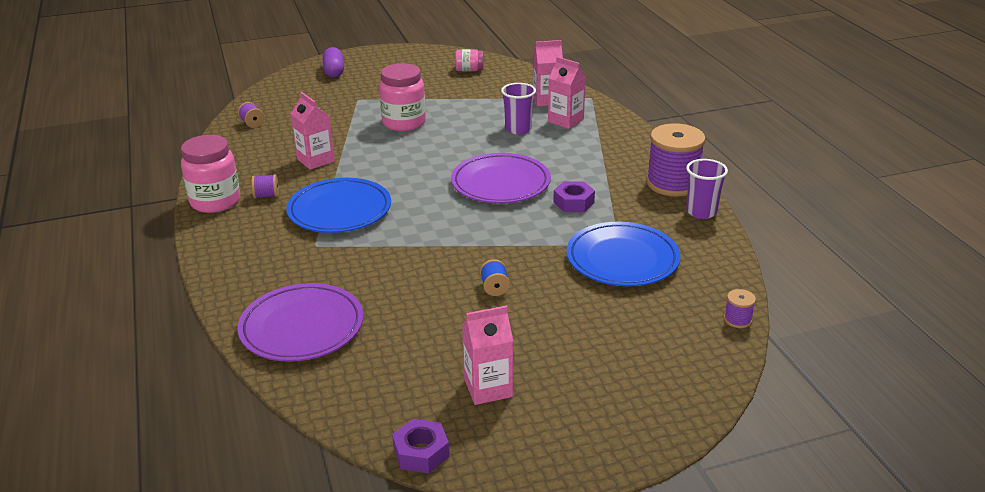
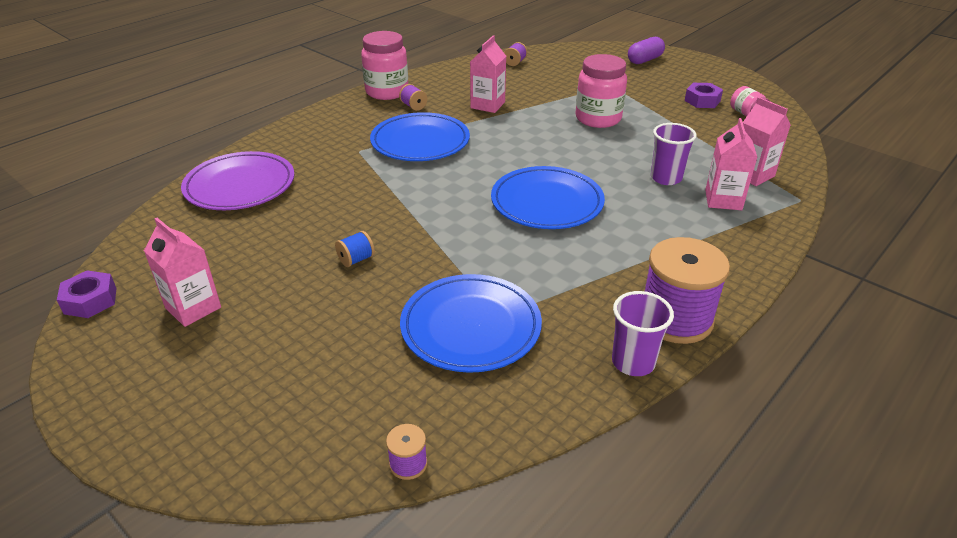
camera: 60 degrees right, 5 degrees up
purple plate [451,153,551,203] -> blue plate [491,166,605,229]
purple nut [553,181,595,212] -> purple nut moved to [685,83,723,108]

